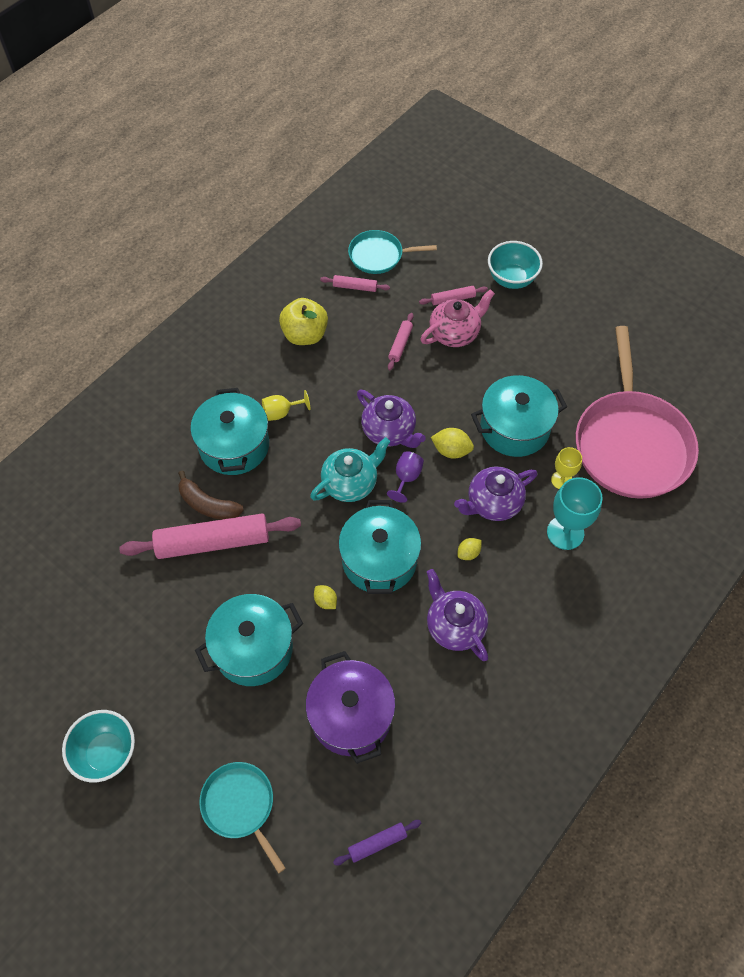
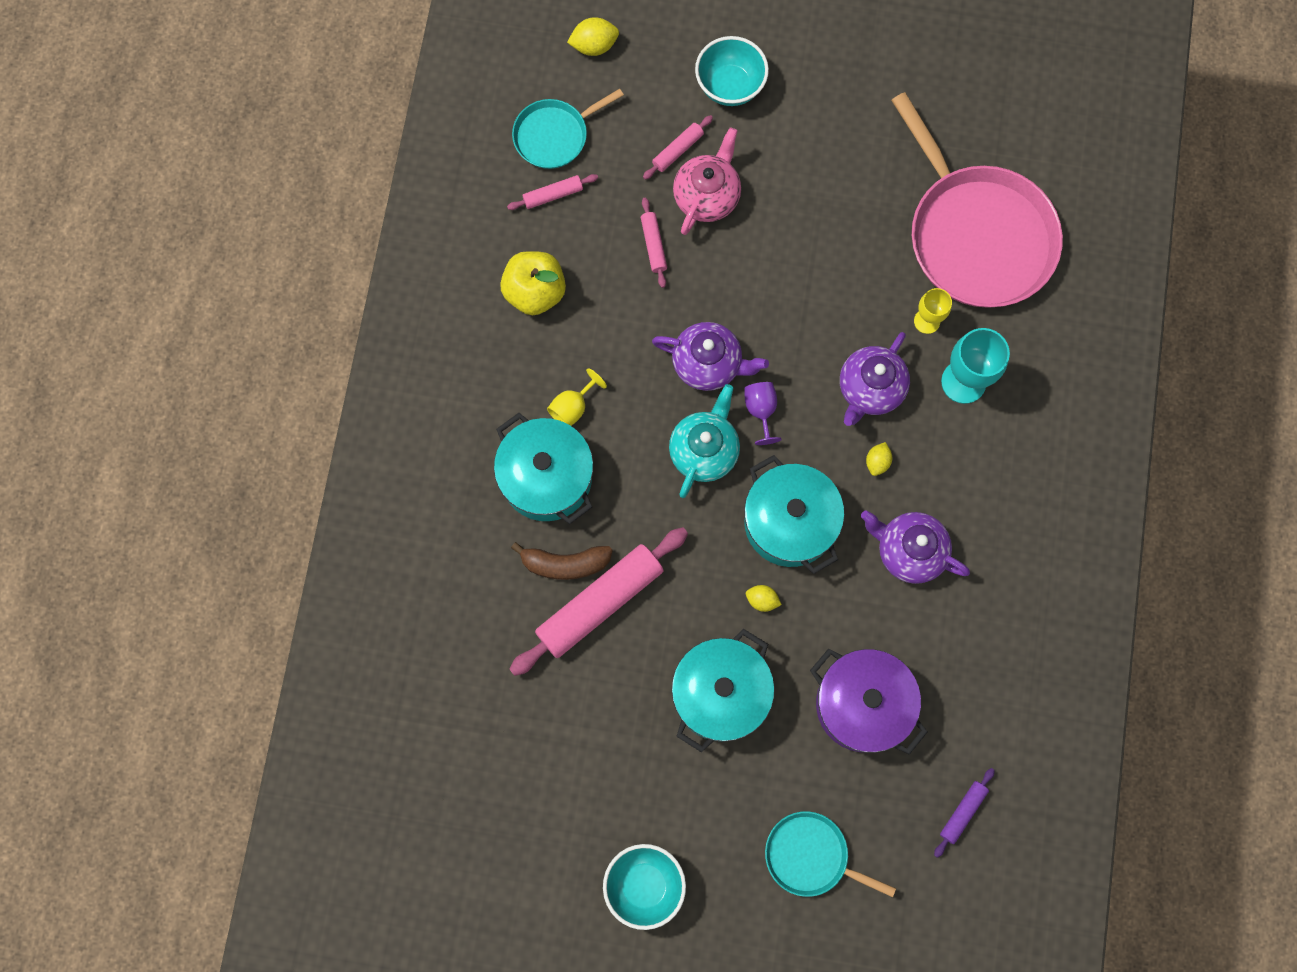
camera: 30 degrees left, 15 degrees up
yellow lemon [431,428,474,459] -> yellow lemon moved to [567,17,619,56]
turquoise pot [471,375,567,457] -> none

